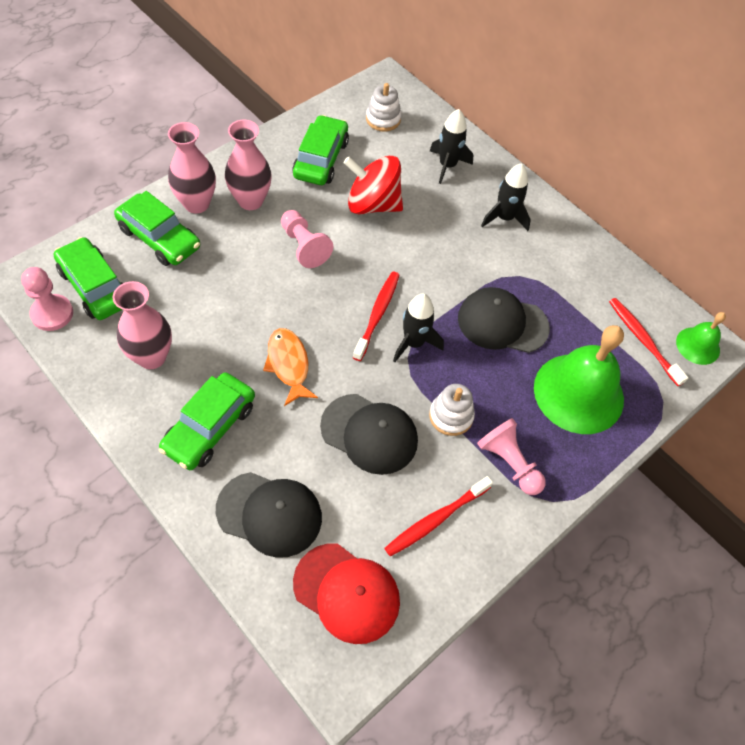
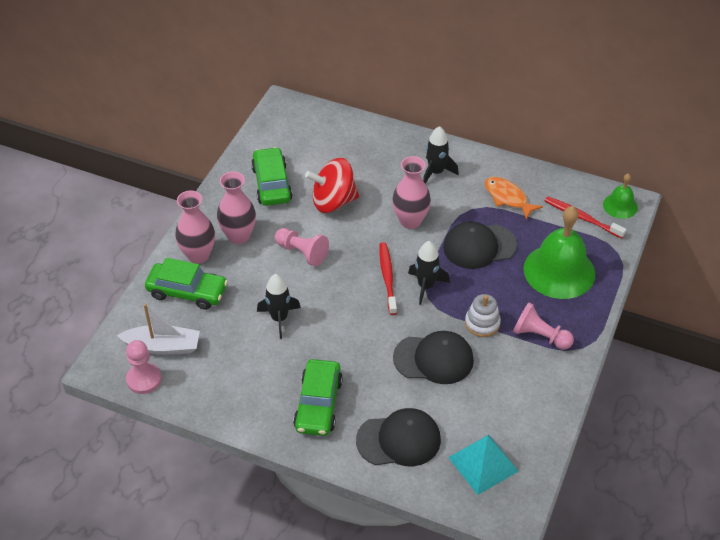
camera: 20 degrees left, 10 degrees down
green car [54,237,123,320] -> white boat [117,304,200,355]
pink vase [113,281,172,369] -> pink vase moved to [392,156,431,229]
orange fish [263,328,318,406] -> orange fish moved to [485,177,543,220]
red cap [293,543,400,644] -> turquoise pyramid [448,435,518,495]
white stacking toy [366,83,402,132] -> none
red toothbrush [385,476,493,557] -> none
black rocket [430,109,473,184] -> black rocket moved to [257,274,301,339]

